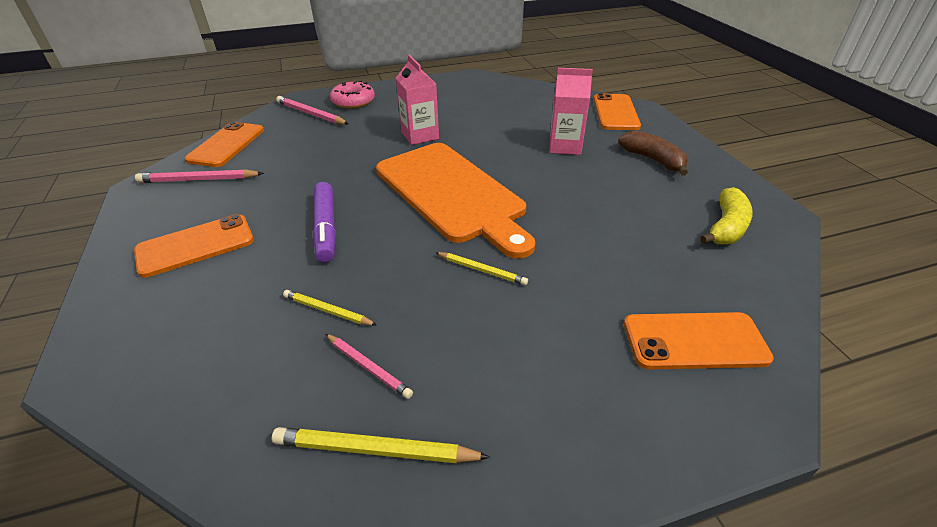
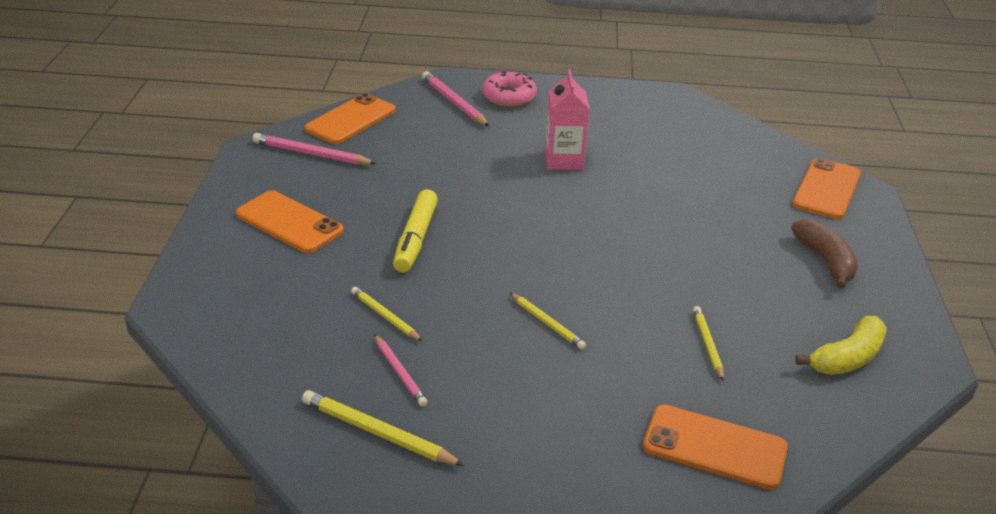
camera: 20 degrees right, 5 degrees down
orange phone [134,214,254,278] -> orange phone turned 45 degrees clockwise [236,190,344,253]
purple marker [313,182,336,262] -> yellow marker [393,189,438,272]
orange cutting board [376,143,535,259] -> none
pink carton [550,68,593,155] -> none
none -> yellow pencil [693,306,724,381]

